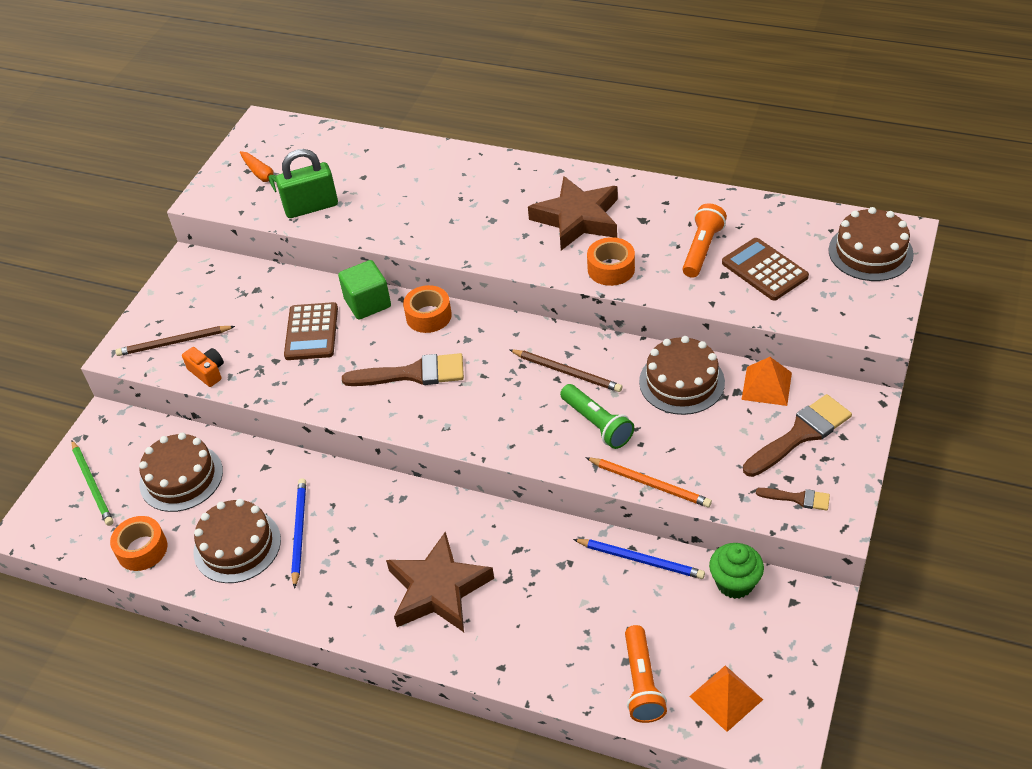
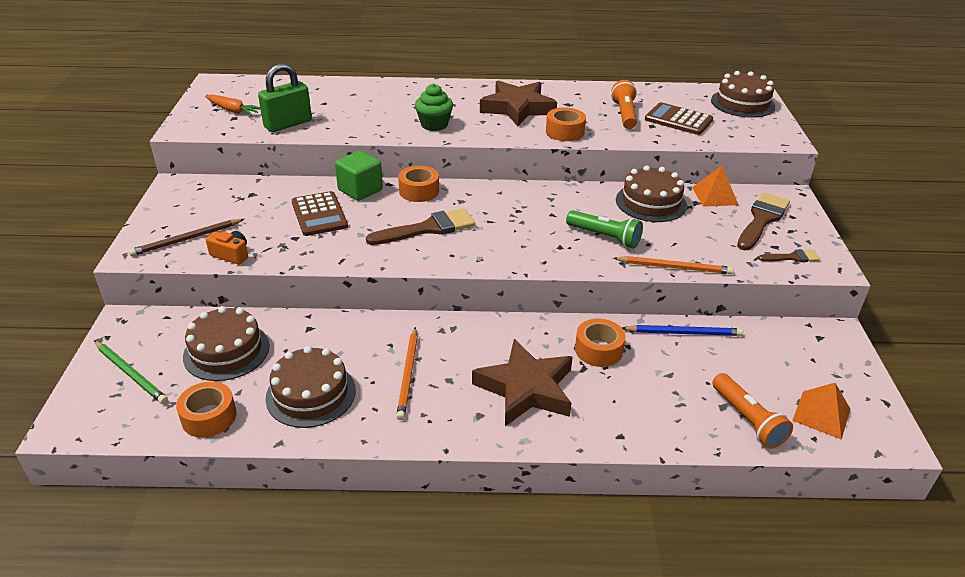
camera: 25 degrees left, 10 degrees down
blue pencil [291,478,306,589] -> none
brown pencil [510,349,622,392] -> none
green cupcake [709,543,764,599] -> green cupcake moved to [415,84,453,131]
none -> orange pencil [396,327,418,420]
none -> orange tape [575,318,625,367]

